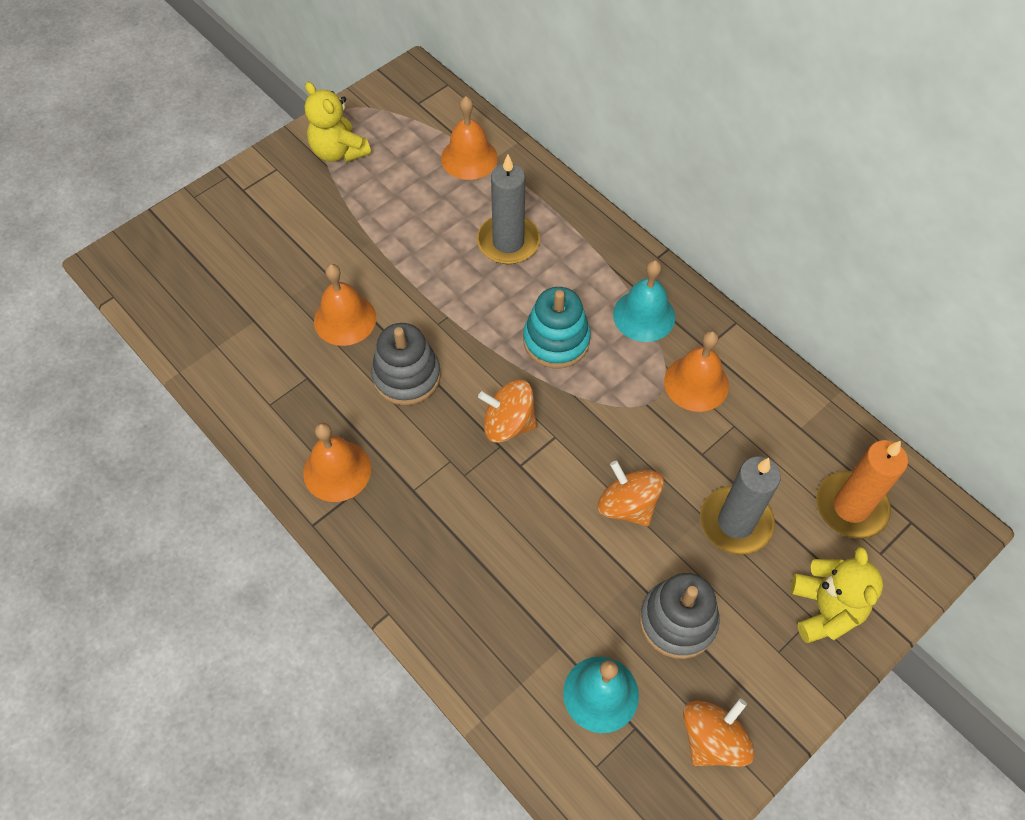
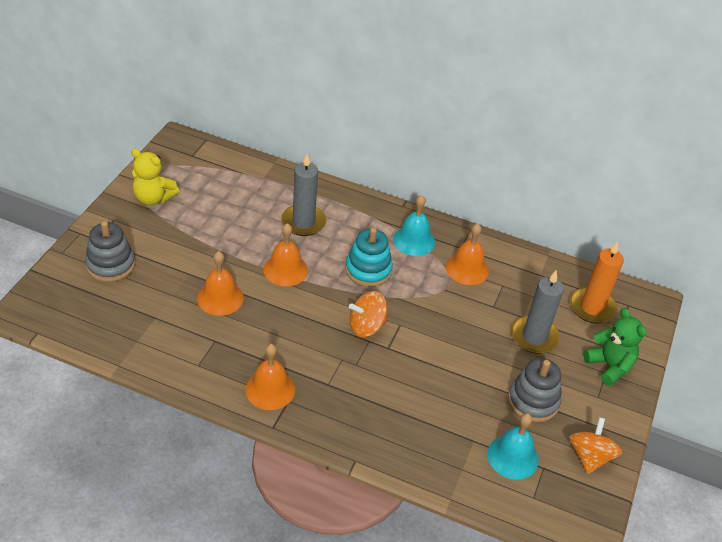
camera: 30 degrees left, 15 degrees down
grey stacking toy [371,323,441,405] -> grey stacking toy moved to [85,221,135,282]
orange bell [441,96,498,180] -> orange bell moved to [264,223,308,286]
orange spinning top [598,461,664,526] -> none
yellow teddy bear [791,547,883,643] -> green teddy bear [583,308,646,386]

